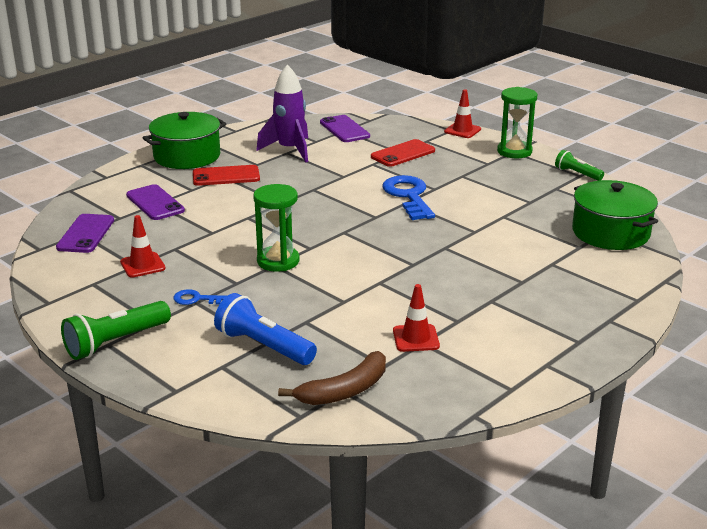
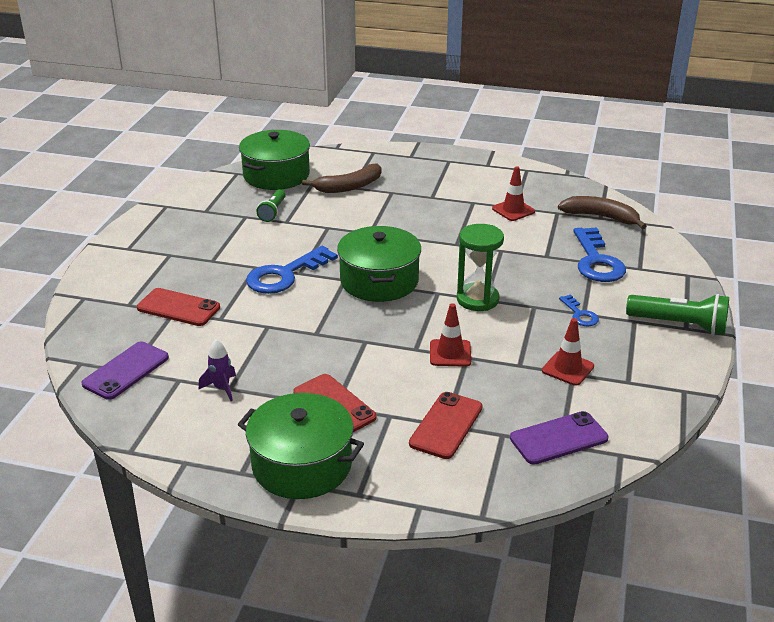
camera: 120 degrees left, 5 degrees up
purple phone [126,184,185,220] -> red phone [409,392,483,459]
blue flashlight [214,293,317,365] -> blue key [573,227,626,282]
purple rocket [256,65,308,162] -> purple rocket [199,339,236,401], size x0.50
red traffic cone [444,89,481,138] -> red traffic cone moved to [430,303,471,367]
green hourglass [497,87,538,158] -> none
green flashlight [555,150,604,181] -> green flashlight moved to [256,189,286,222]
none -> brown banana [302,164,381,193]
none -> green pot [337,226,421,302]

